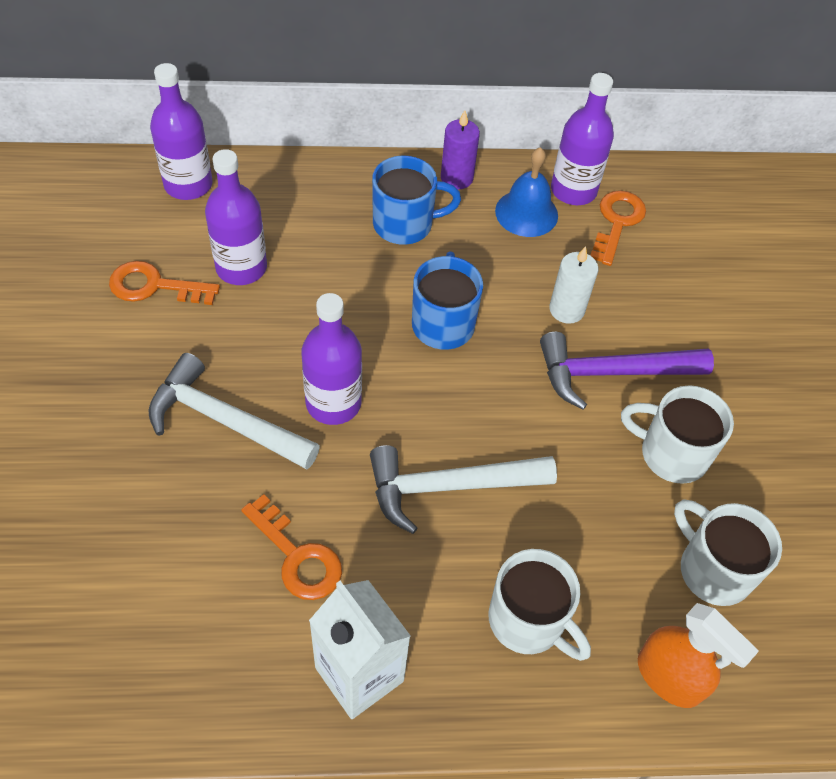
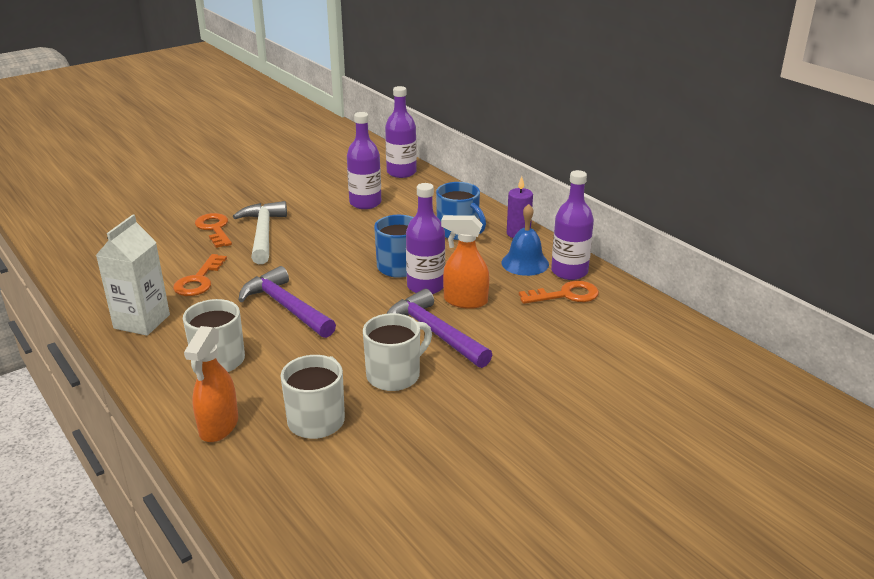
camera: 60 degrees right, 25 degrees down
orange key [109,261,220,305] -> orange key moved to [195,213,232,248]
purple bottle [301,293,362,425] -> purple bottle moved to [406,183,445,294]
white hammer [370,445,557,534] -> purple hammer [239,266,336,338]
white candle [549,246,598,324] -> orange spray bottle [441,215,489,309]
white mug [621,385,734,484] -> white mug turned 60 degrees clockwise [363,313,432,391]

